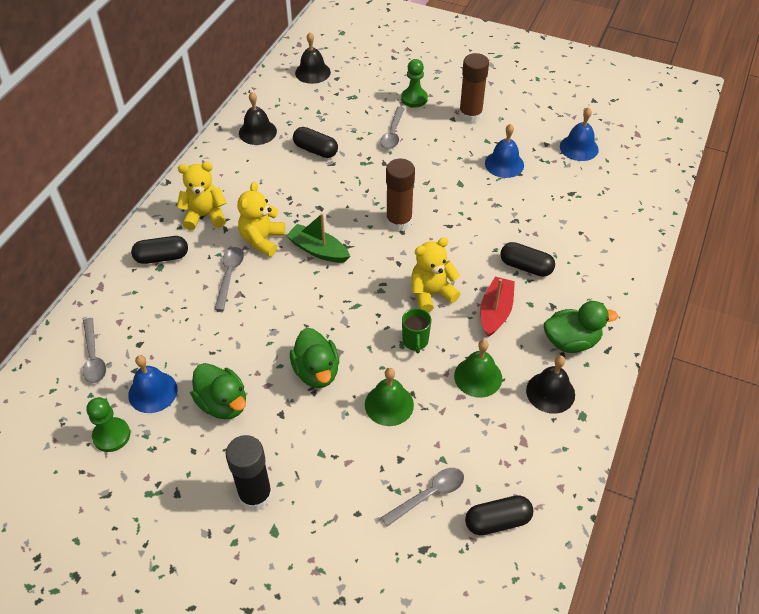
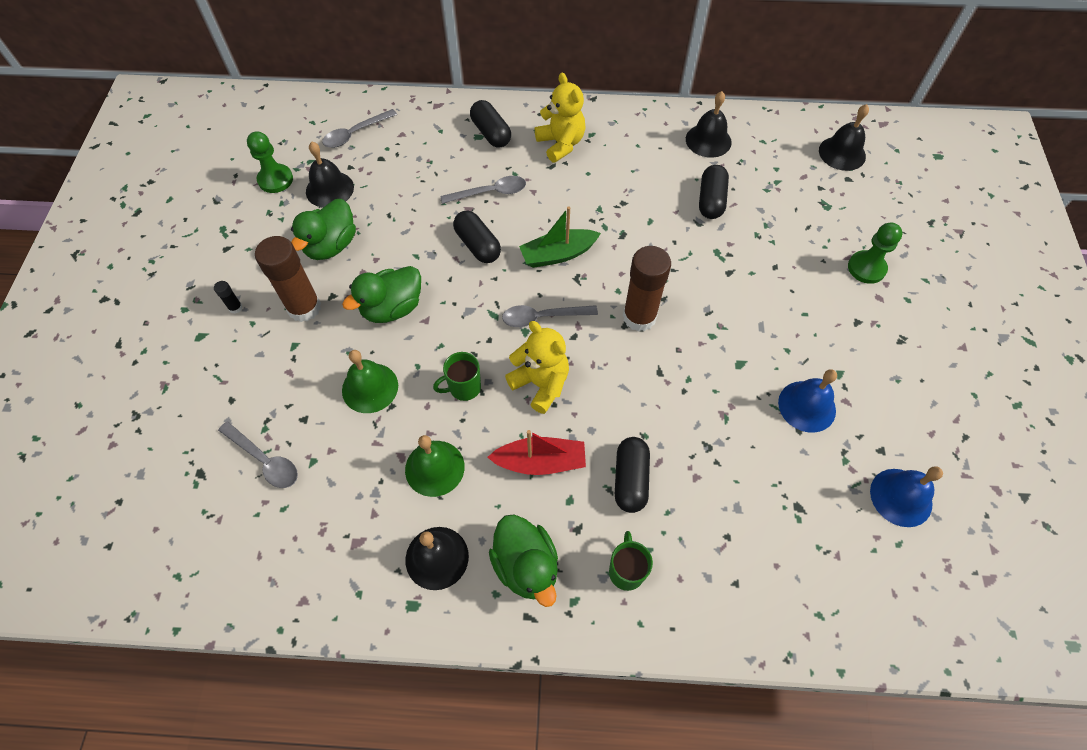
camera: 70 degrees right, 10 degrees up
blue bell [128,355,178,413] -> black bell [306,142,354,208]
black glue stick [225,435,272,511] -> black glue stick [214,281,242,314], size x0.40
yellow teddy bear [237,182,285,257] -> none
green boat [286,213,350,263] -> green boat turned 120 degrees counterclockwise [519,207,601,268]
grey spoon [380,107,405,149] -> grey spoon moved to [502,305,598,327]
brown glue stick [459,53,489,123] -> brown glue stick moved to [255,236,321,322]
black capsule [465,495,533,535] -> black capsule moved to [453,210,501,263]
none -> green mug [609,531,653,591]

